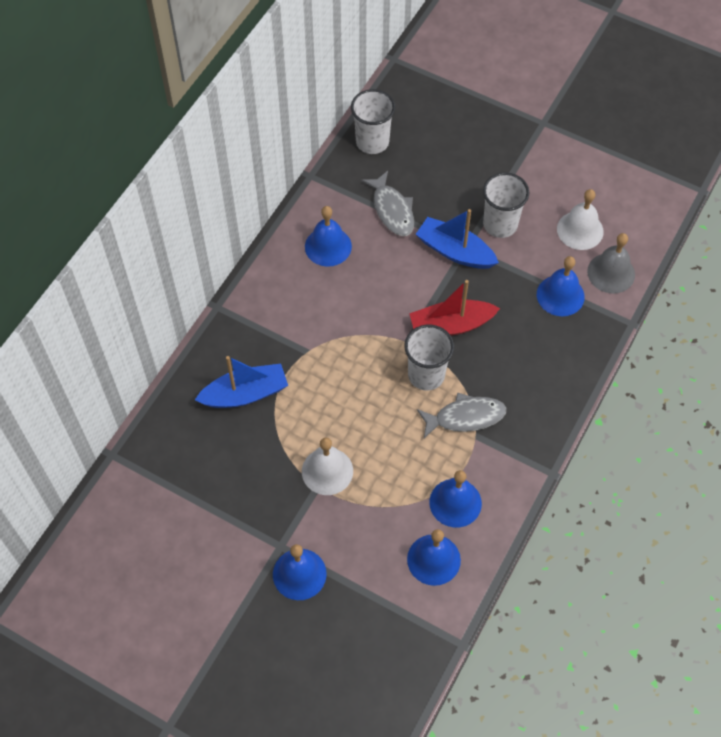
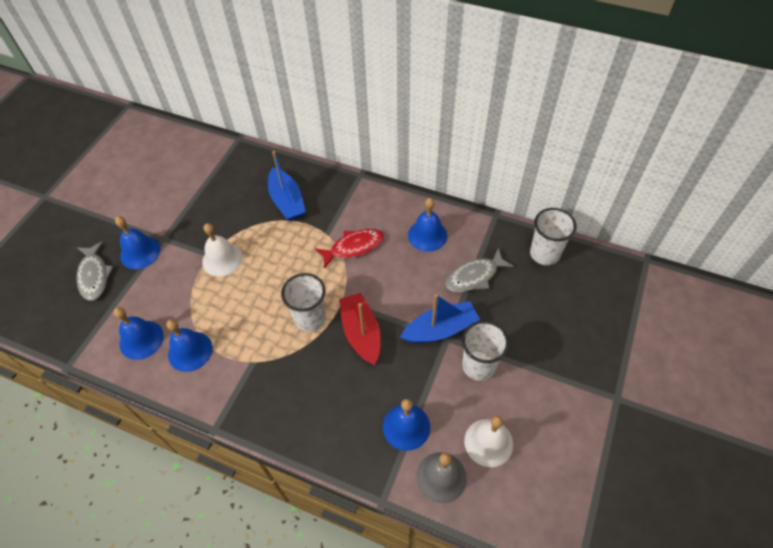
camera: 85 degrees right, 5 degrees down
blue boat [416,209,499,269] -> blue boat turned 45 degrees clockwise [400,294,480,343]
grey fish [417,393,506,438] -> grey fish moved to [76,241,114,301]
none -> red fish [315,229,384,269]

